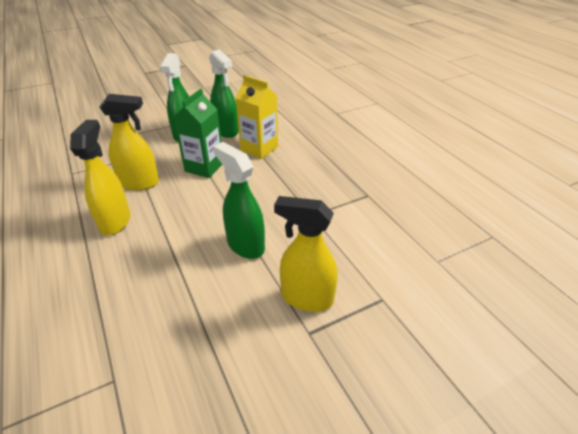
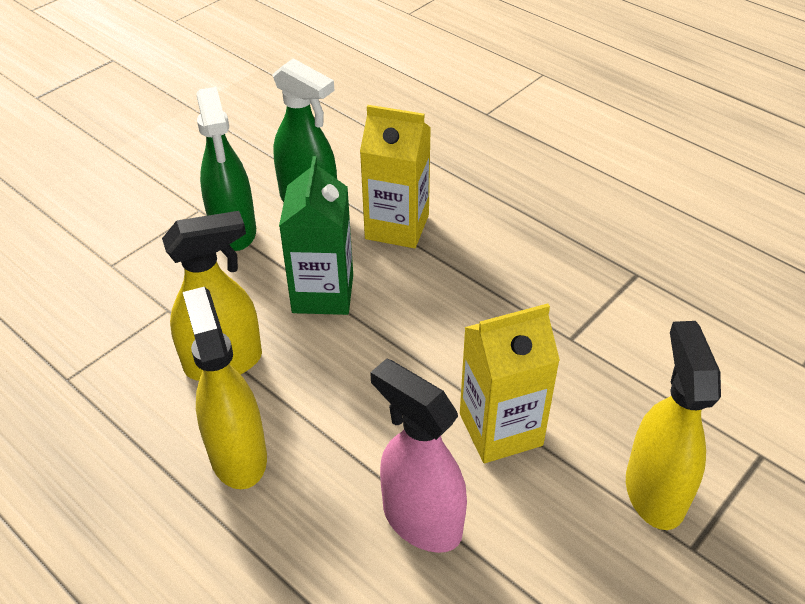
camera: 20 degrees left, 5 degrees up
green spray bottle [213,142,265,259] -> yellow carton [460,303,560,463]
yellow spray bottle [274,196,338,312] -> yellow spray bottle turned 90 degrees clockwise [626,321,721,530]
none -> pink spray bottle [370,359,467,553]

